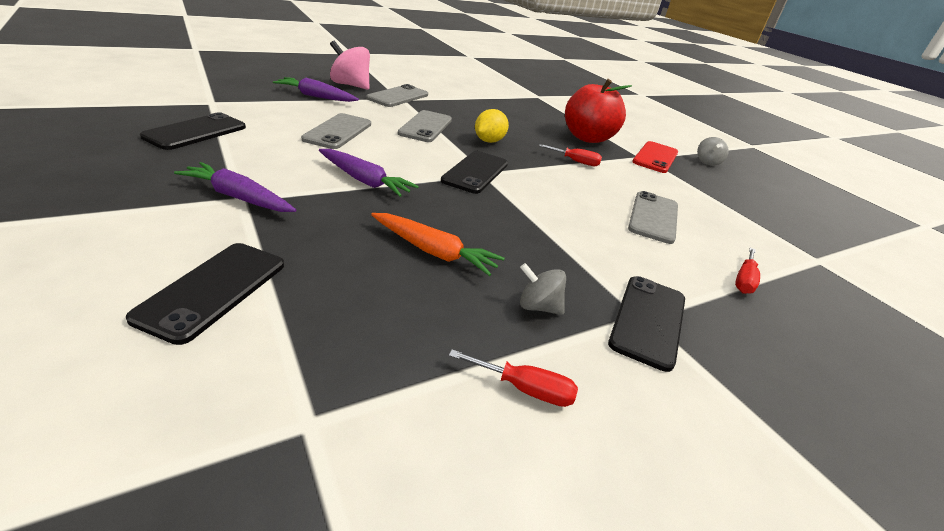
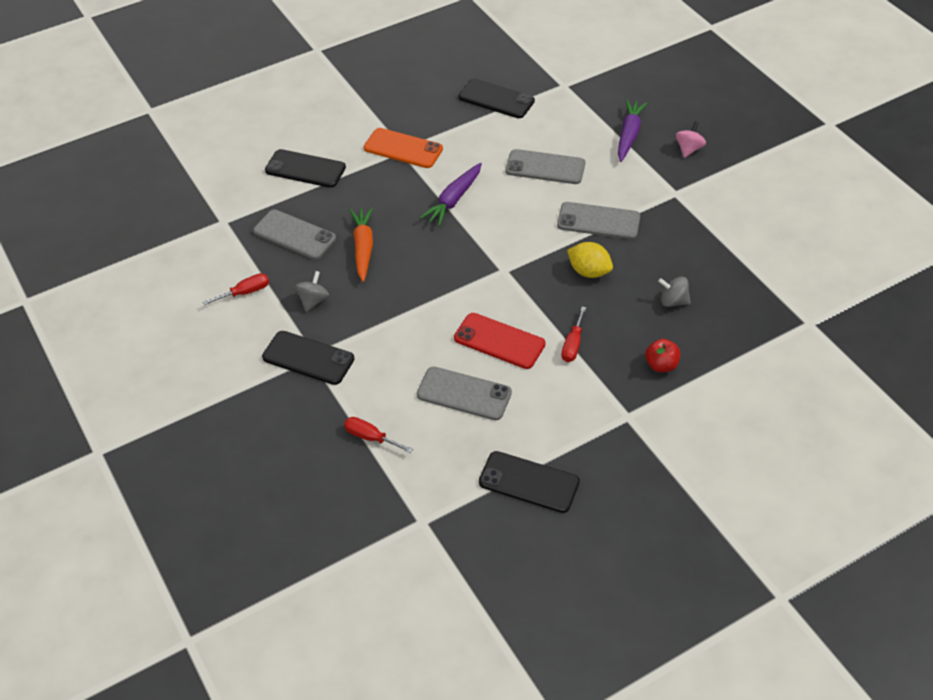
camera: 95 degrees right, 15 degrees up
purple carrot [174,162,296,212] -> orange phone [364,128,443,168]
pink spinning top [330,41,370,90] -> pink spinning top [676,121,706,158], size x0.58
grey phone [366,84,428,107] -> grey phone moved to [253,210,336,260]
orange carrot [371,213,505,276] -> orange carrot turned 150 degrees clockwise [350,207,373,282]
black phone [441,151,508,194] -> black phone moved to [479,451,580,513]
red screwdriver [449,349,578,407] -> red screwdriver turned 135 degrees counterclockwise [203,273,269,305]
red apple [565,79,632,143] -> red apple [645,339,680,372], size x0.46
red phone [632,141,678,173] -> red phone moved to [454,313,545,369]
grey spinning top [697,137,729,166] -> grey spinning top moved to [658,277,691,307]

